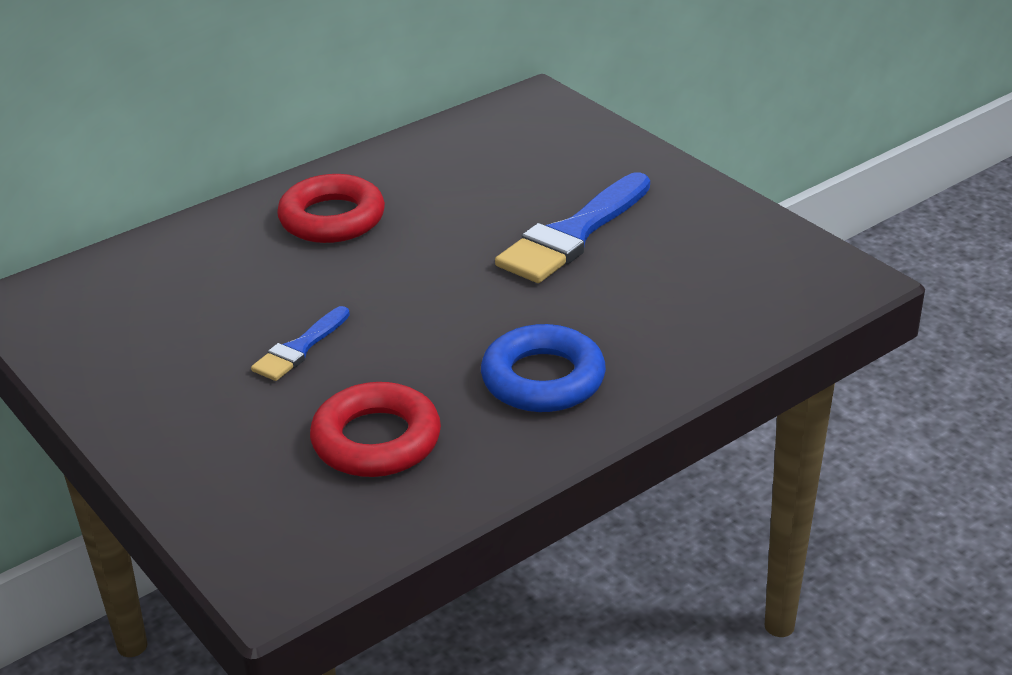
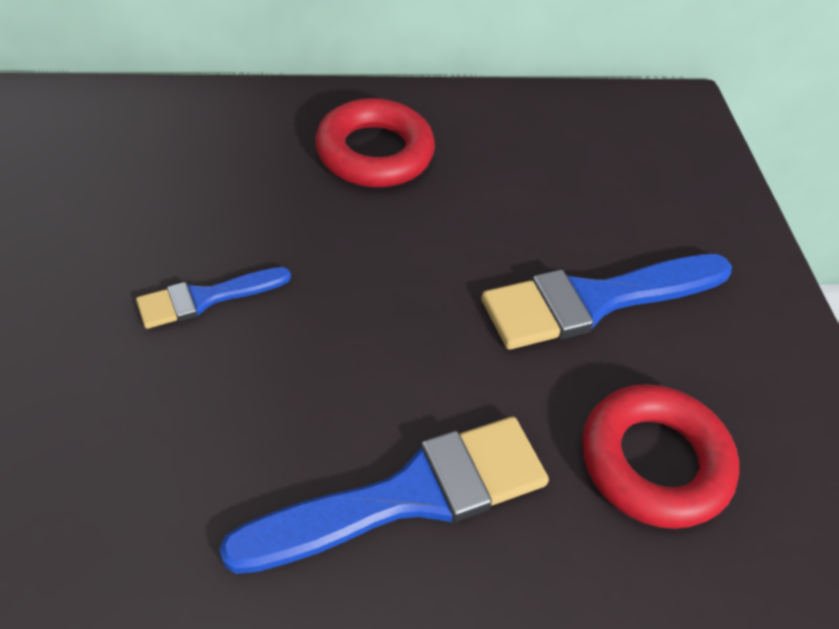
camera: 25 degrees right, 15 degrees up
red ring [310,382,441,477] -> red ring moved to [582,384,739,529]
blue ring [481,324,606,412] -> blue brush [219,417,549,574]

